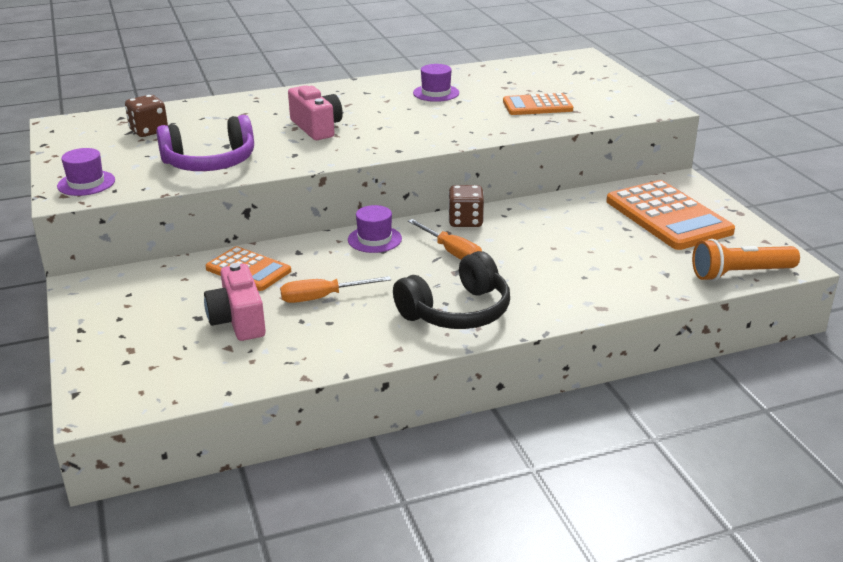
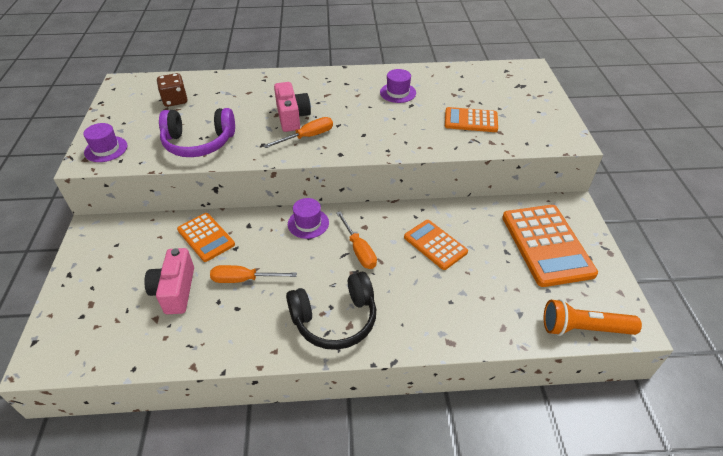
camera: 15 degrees right, 15 degrees up
brown dice [448,185,484,227] -> none
none -> orange screwdriver [263,117,333,148]
none -> orange calculator [404,220,468,270]

